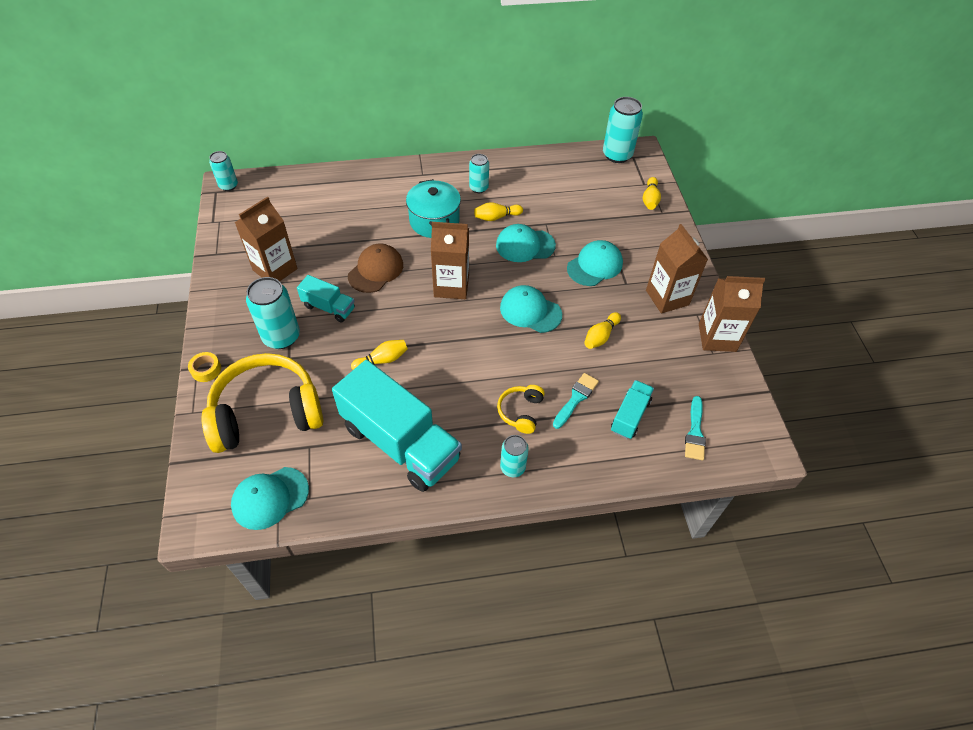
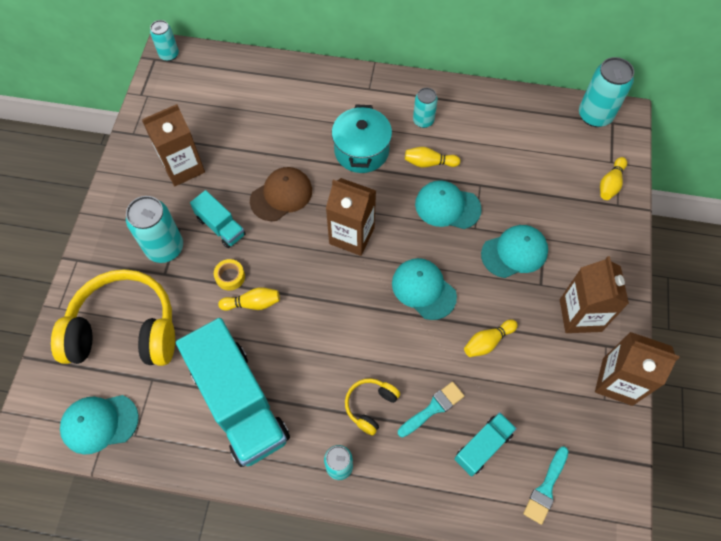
camera: 20 degrees right, 10 degrees up
yellow tape [188,352,221,382] -> yellow tape moved to [214,259,245,291]

